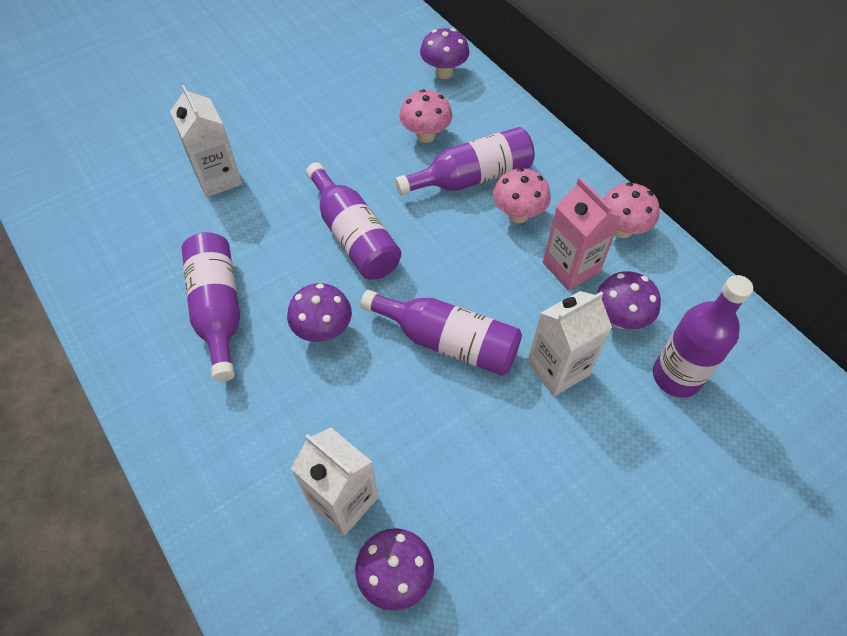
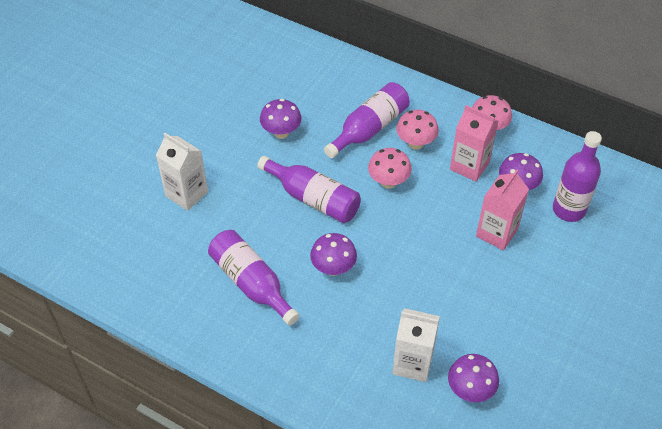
camera: 25 degrees left, 5 degrees down
purple bottle [360,290,522,376] -> none
pink mushroom [399,89,452,143] -> pink mushroom moved to [368,148,412,189]
purple mushroom [420,28,469,79] -> purple mushroom moved to [260,99,302,139]
white carton [527,291,612,396] -> pink carton [476,169,529,251]

